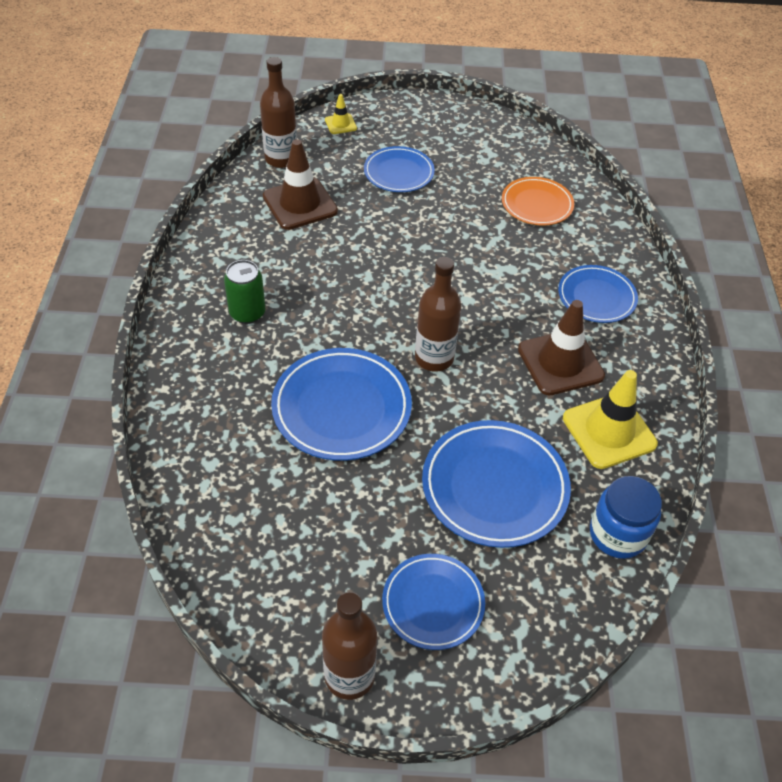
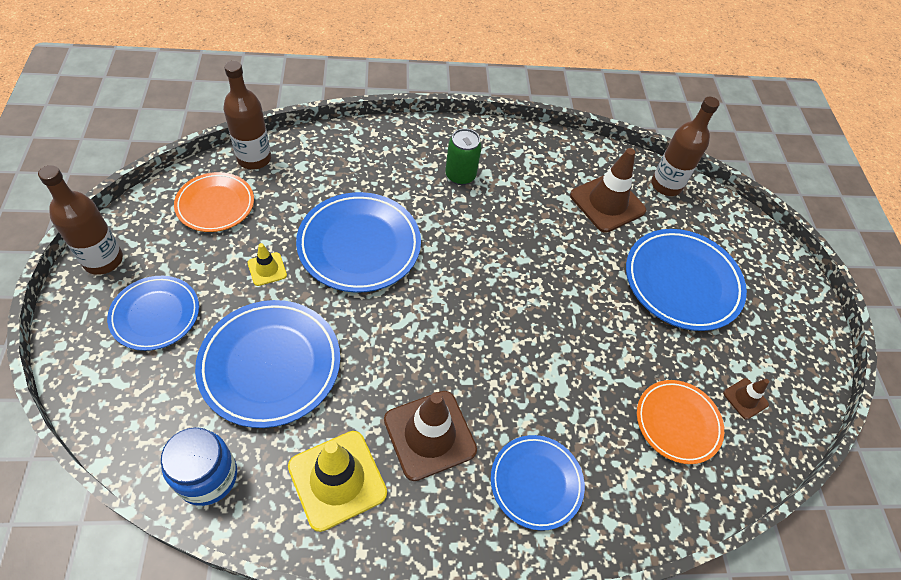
camera: 80 degrees right, 5 degrees up
yellow traffic cone [325,94,357,134] -> yellow traffic cone moved to [248,243,287,286]
blue plate [364,146,435,192] -> blue plate [626,229,747,331], size x1.57
brown bottle [415,257,461,372] -> brown bottle moved to [223,61,271,170]
none -> orange plate [174,172,254,232]
none -> brown traffic cone [723,378,769,420]

